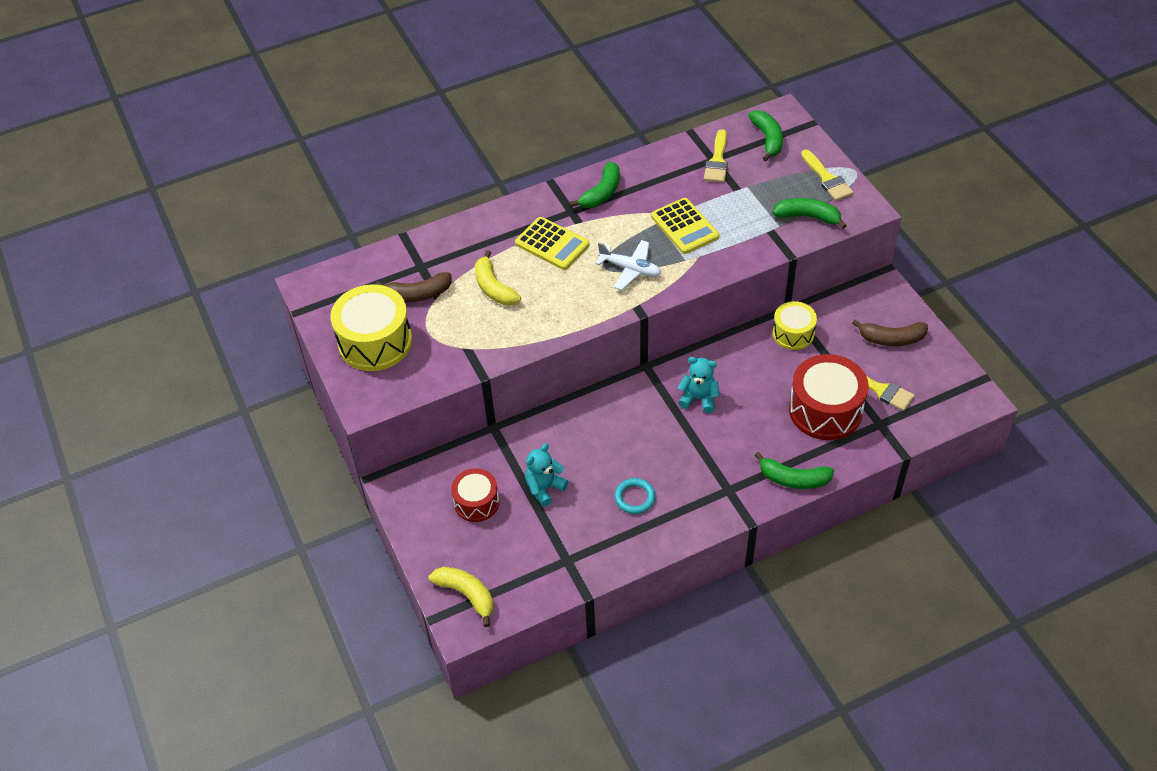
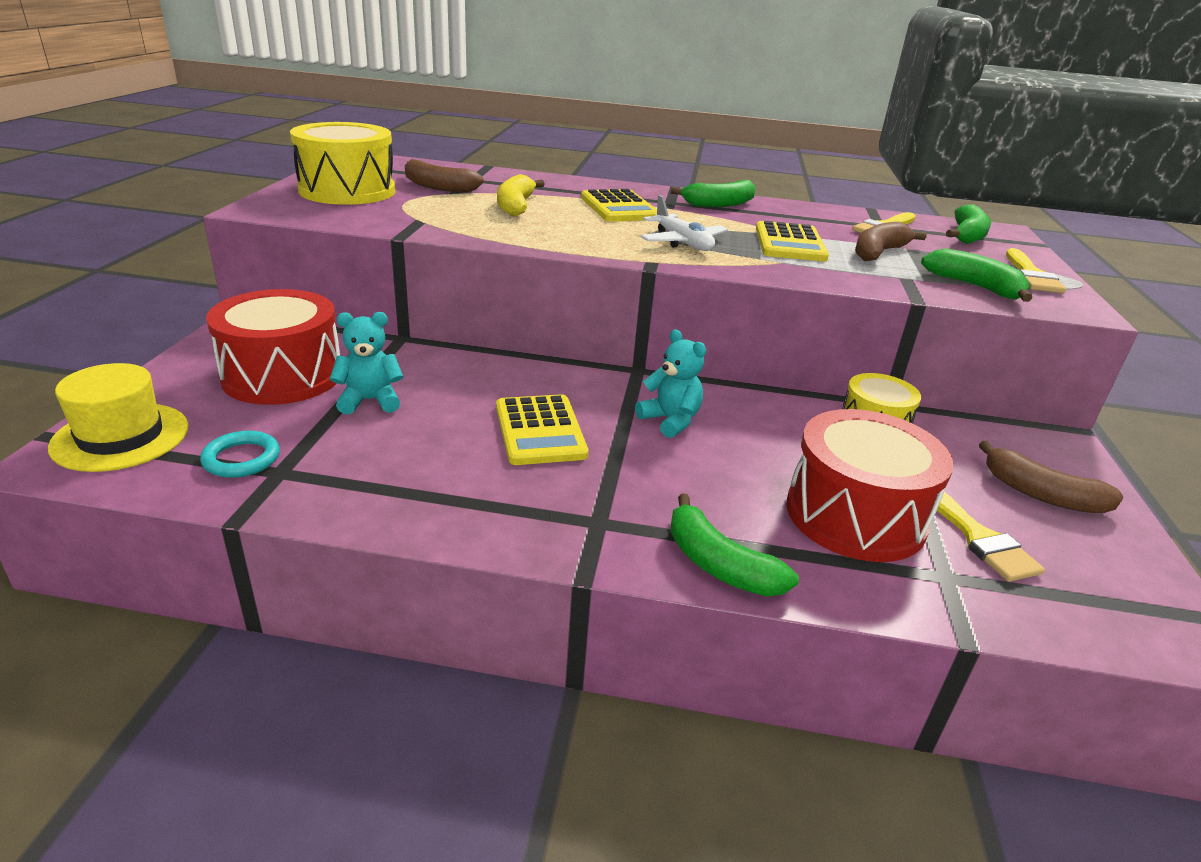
camera: 30 degrees right, 20 degrees down
yellow banana [429,567,494,627] -> yellow hat [48,363,189,472]
red drum [451,468,499,522] -> red drum [206,289,340,405], size x1.68
turquoise ring [614,478,656,514] -> turquoise ring moved to [200,431,280,478]
none -> yellow calculator [496,394,589,465]
none -> brown banana [855,222,927,261]

